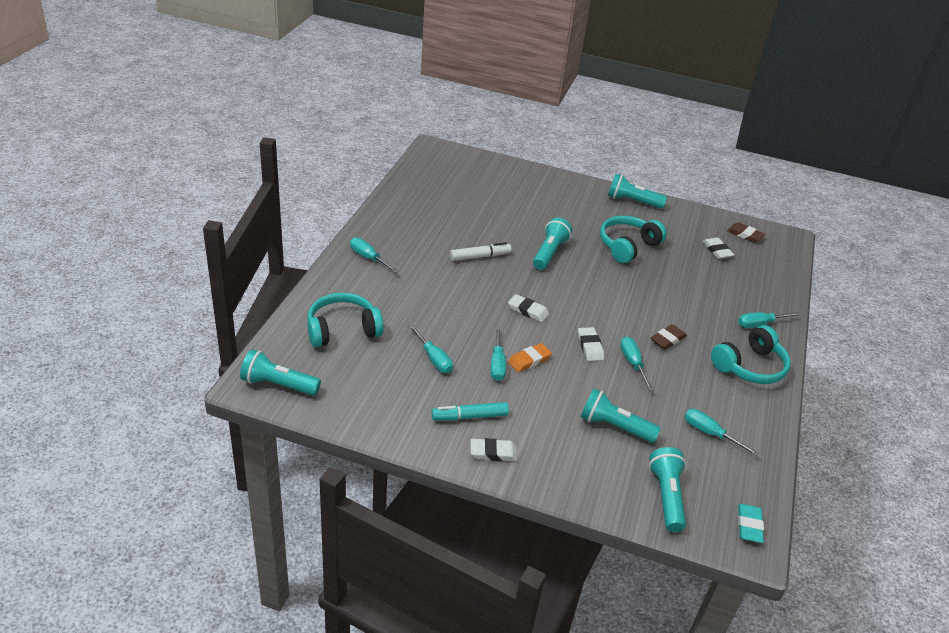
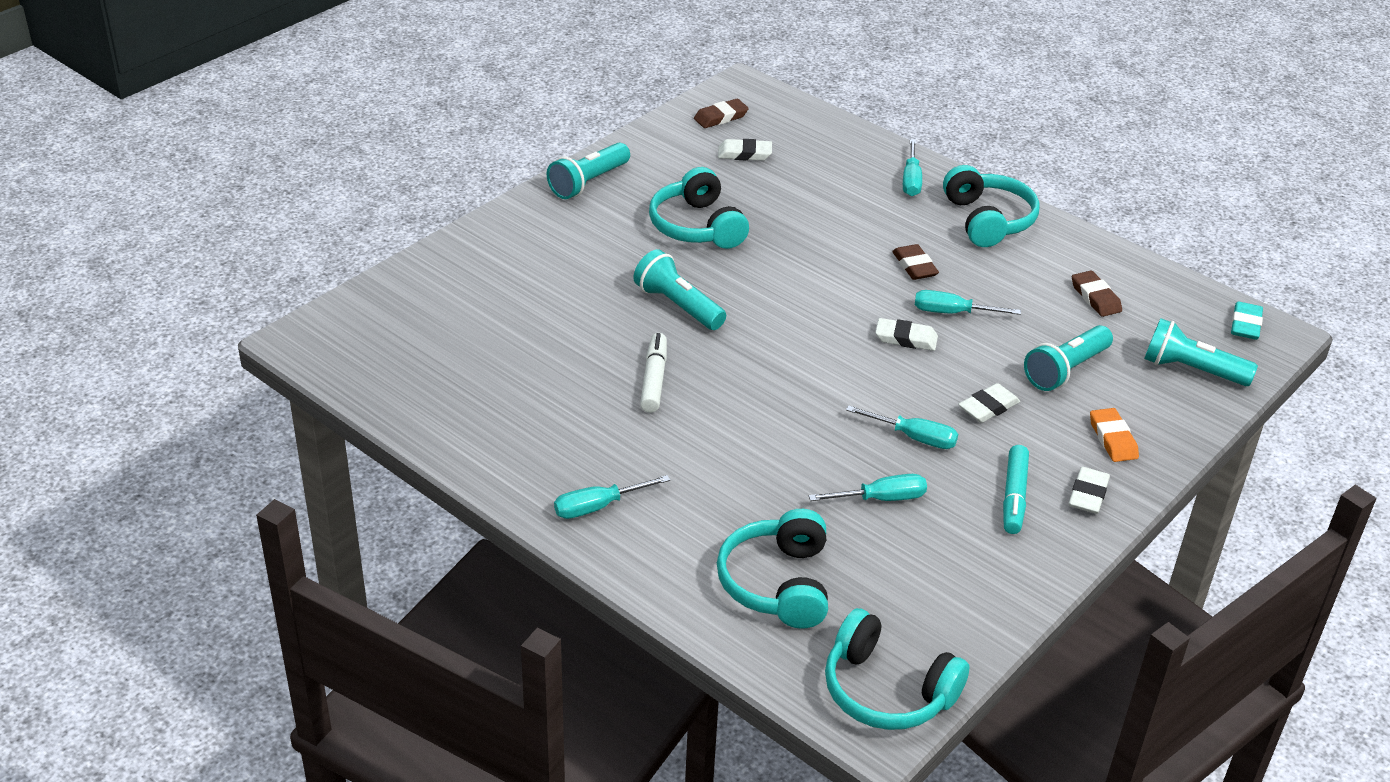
camera: 65 degrees left, 0 degrees up
turquoise flashlight [240,349,321,396] -> turquoise headphones [825,608,969,730]
white eraser [508,294,549,322] -> white eraser moved to [958,383,1020,423]
orange eraser [508,343,552,372] -> orange eraser moved to [1090,408,1139,462]
turquoise screwdriver [685,409,758,456] -> brown eraser [1072,270,1122,317]
turquoise eraser [738,504,764,543] -> turquoise eraser turned 75 degrees clockwise [1231,301,1263,340]

